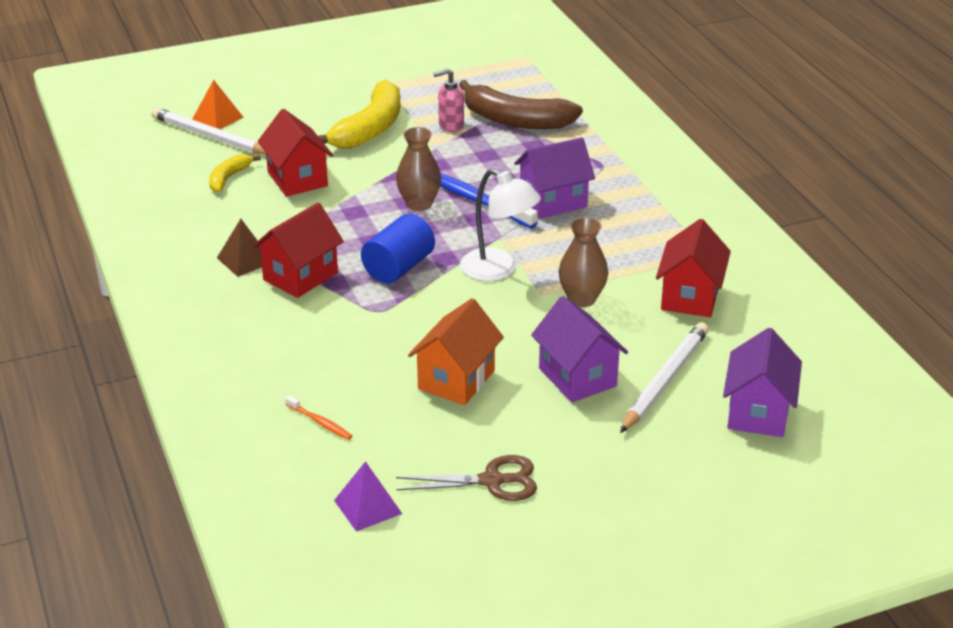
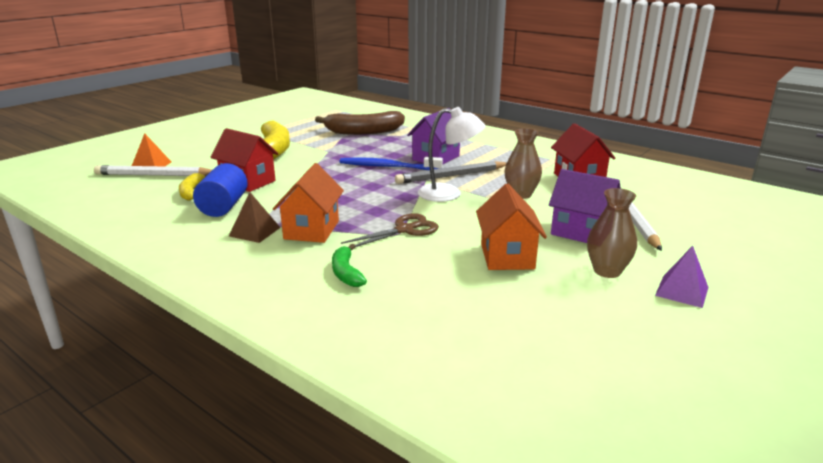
camera: 30 degrees left, 10 degrees down
red house [252,203,344,298] -> orange house [273,163,344,243]
orange toothbrush [285,395,352,440] -> none
purple pyramid [334,461,402,532] -> purple pyramid moved to [655,246,709,308]
blue cylinder [361,214,435,284] -> blue cylinder moved to [193,163,248,217]
brown vase [396,127,441,211] -> brown vase moved to [587,188,637,278]
brown scissors [396,455,537,501] -> brown scissors moved to [341,213,439,247]
pink soap dispenser [433,68,464,132] -> none
purple house [723,328,802,437] -> none
none -> green banana [332,244,367,287]
none -> grey pencil [395,161,507,184]

